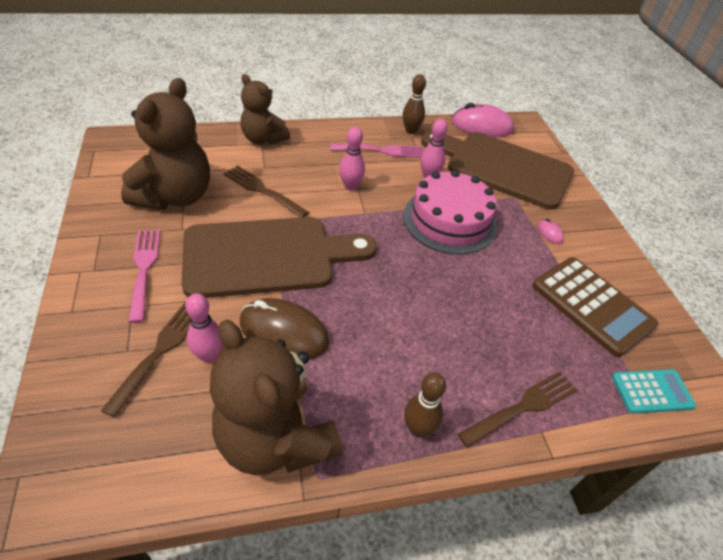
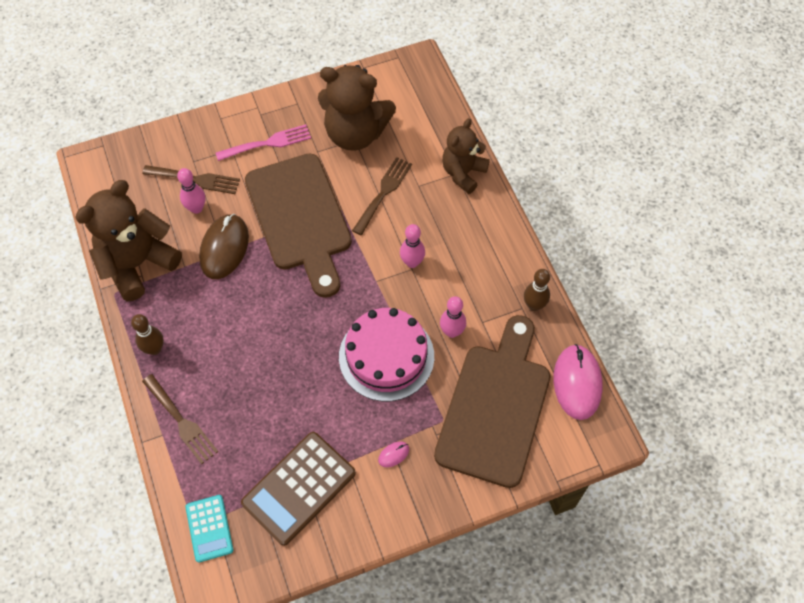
camera: 85 degrees right, 15 degrees up
pink fork [330,143,423,158] -> none

